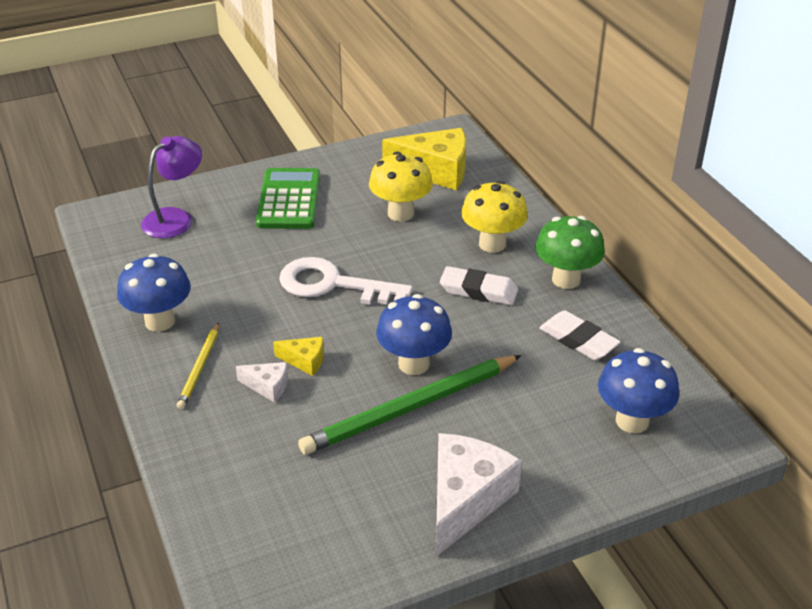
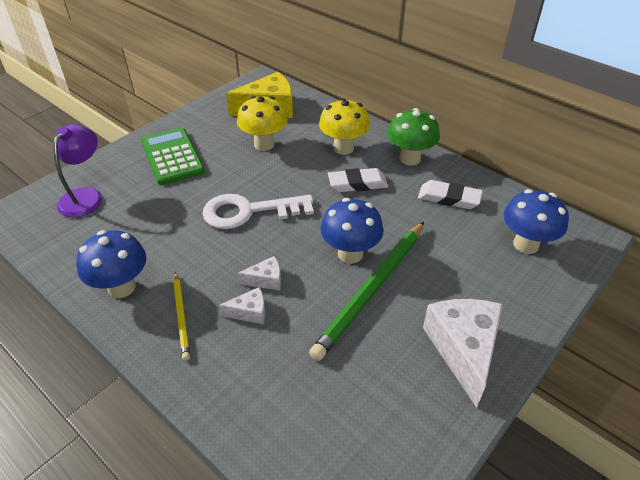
camera: 25 degrees left, 5 degrees up
yellow cheese [273,337,324,376] -> white cheese [237,256,281,290]

